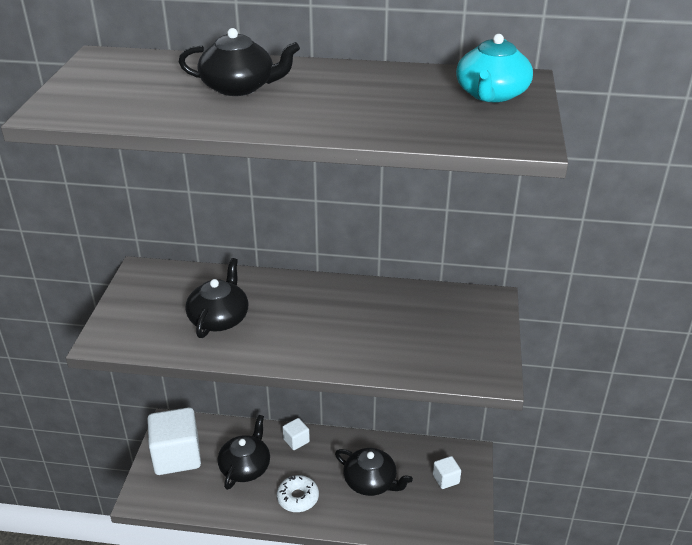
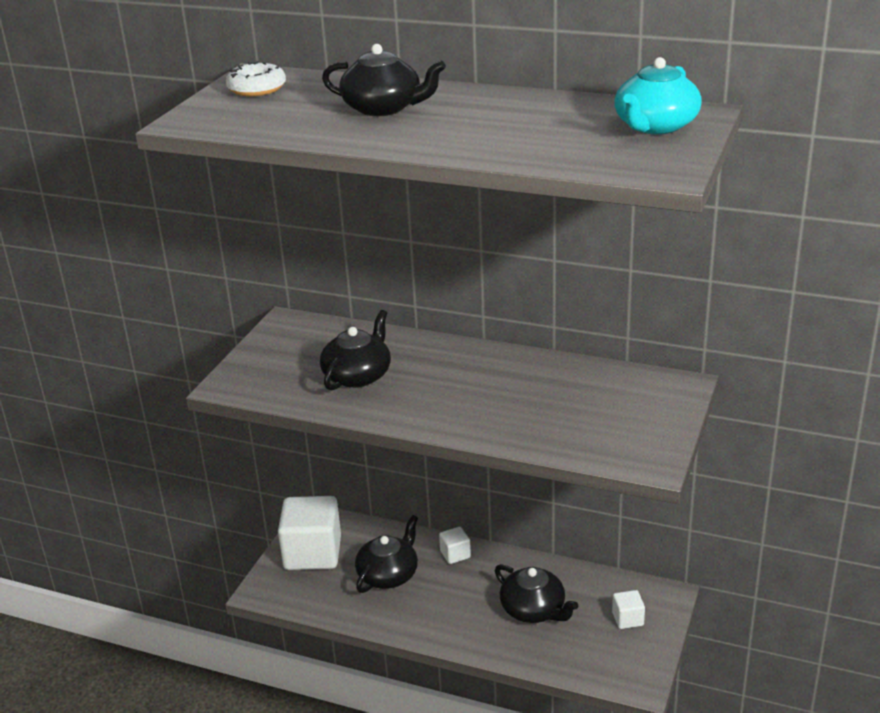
camera: 15 degrees right, 5 degrees down
white donut [277,475,319,512] -> white donut moved to [226,61,286,96]

